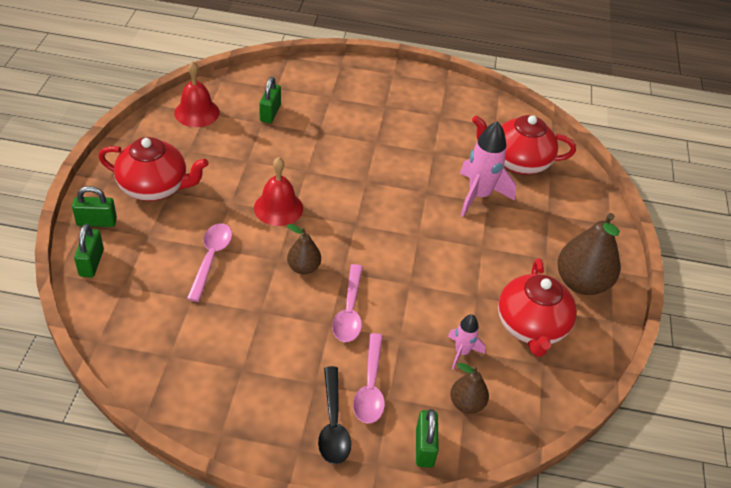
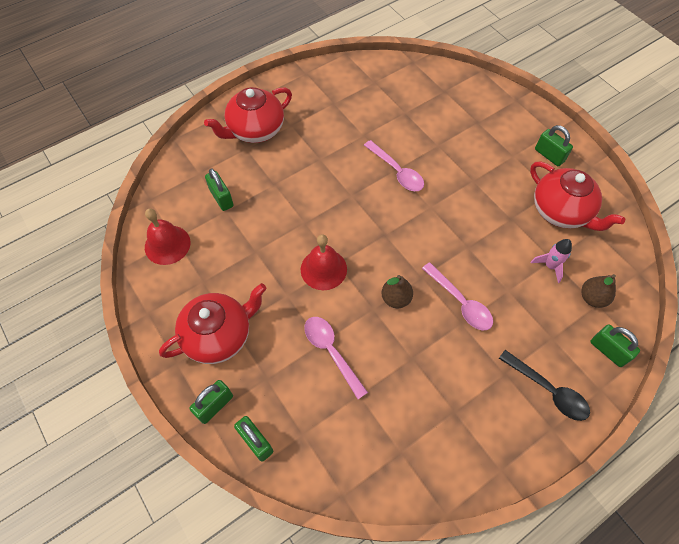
camera: 40 degrees left, 15 degrees up
pink spoon [353,333,385,424] -> pink spoon moved to [364,140,424,191]
pink rocket [460,121,516,217] -> none
red teapot [472,115,576,175] -> red teapot moved to [204,87,292,143]
brown pear [557,213,620,295] -> green padlock [535,125,573,166]

